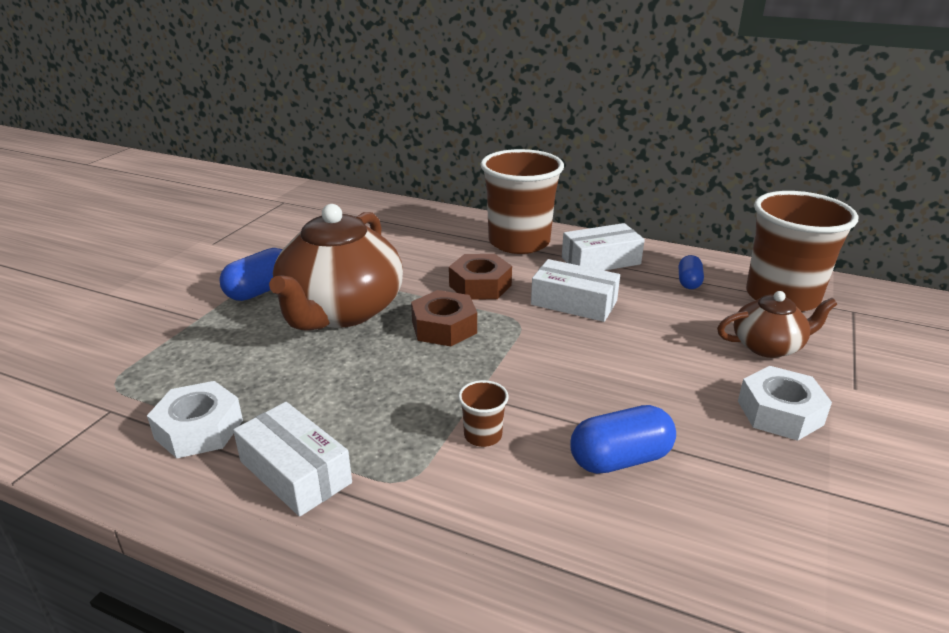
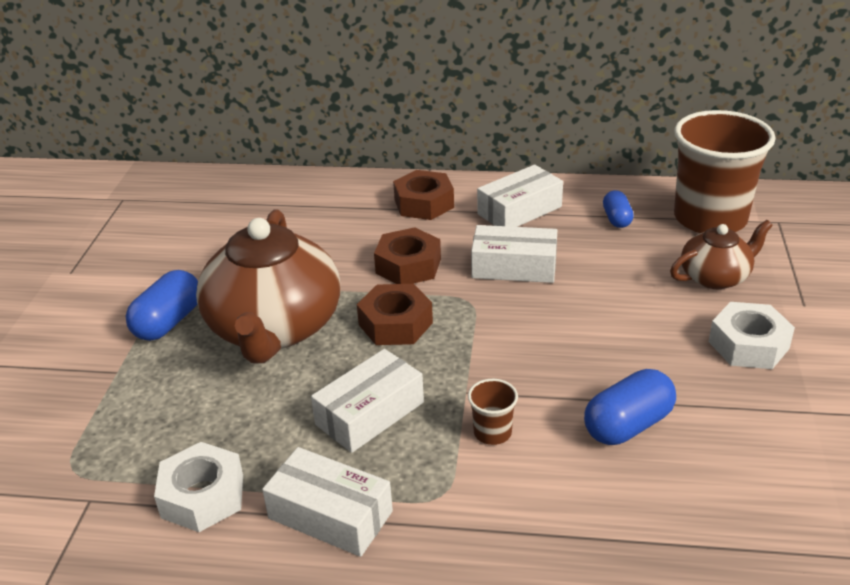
camera: 15 degrees left, 5 degrees up
brown cup [480,149,564,254] -> brown nut [393,170,454,220]
none -> white box [311,349,424,453]

